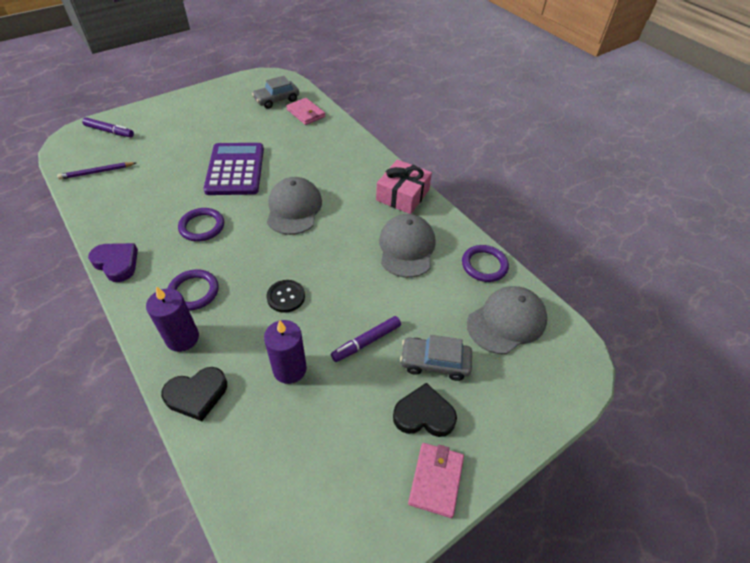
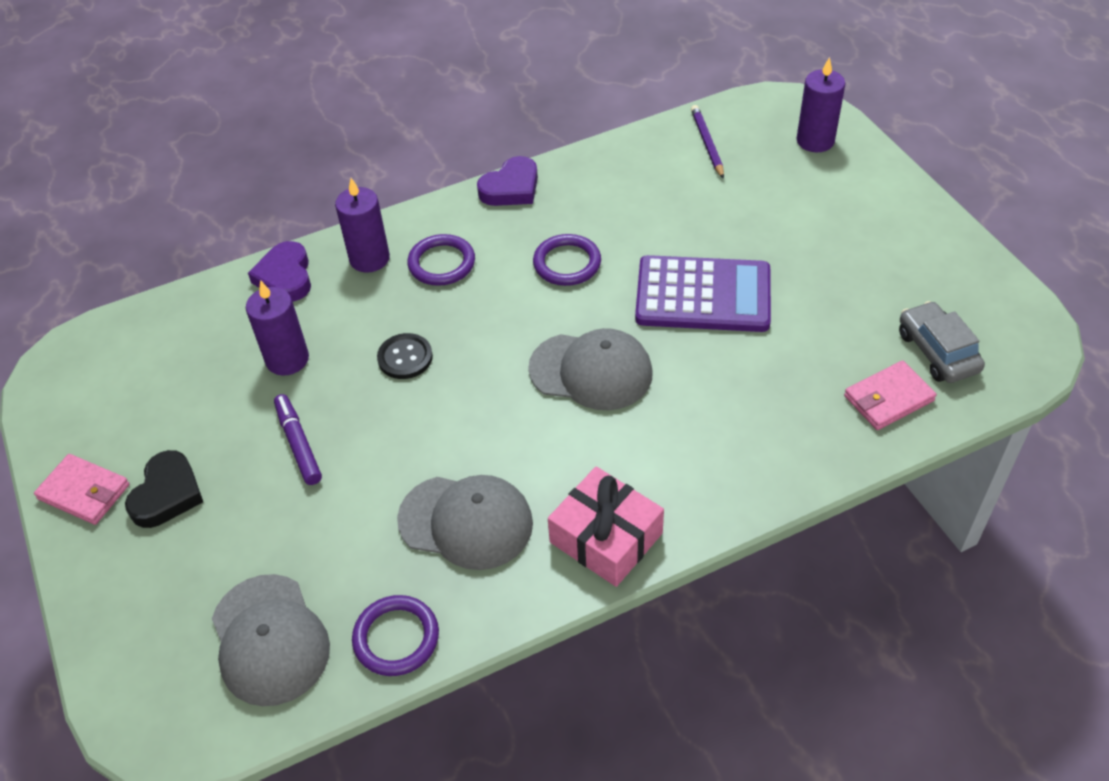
camera: 105 degrees right, 0 degrees up
purple marker [82,117,134,137] -> purple candle [796,57,845,152]
black heart [161,367,227,421] -> purple heart [248,241,311,302]
grey car [400,335,472,381] -> none

